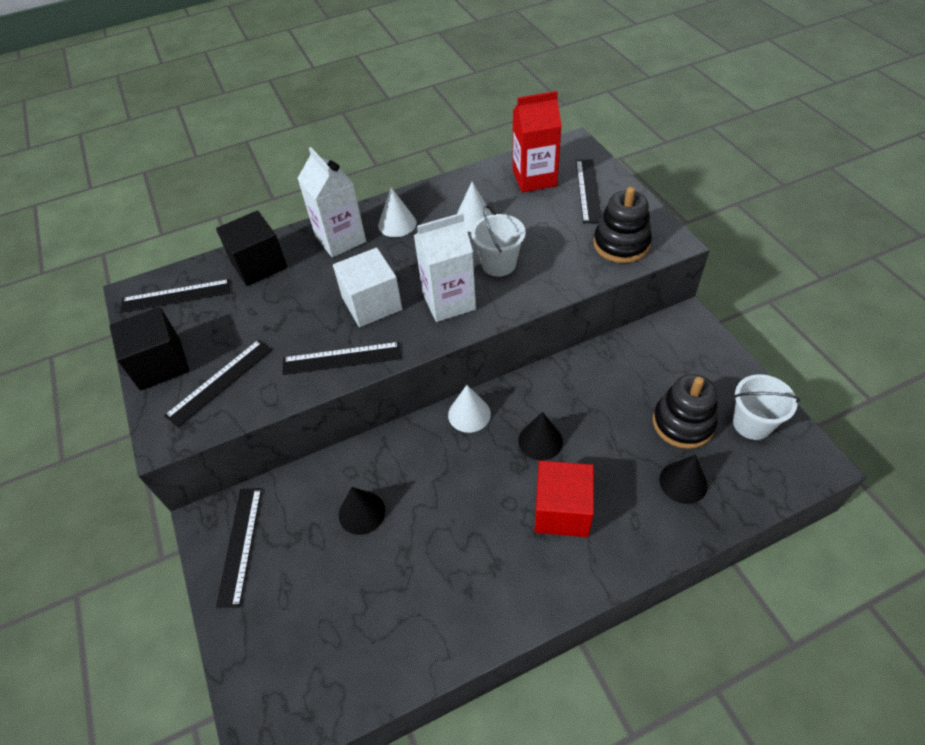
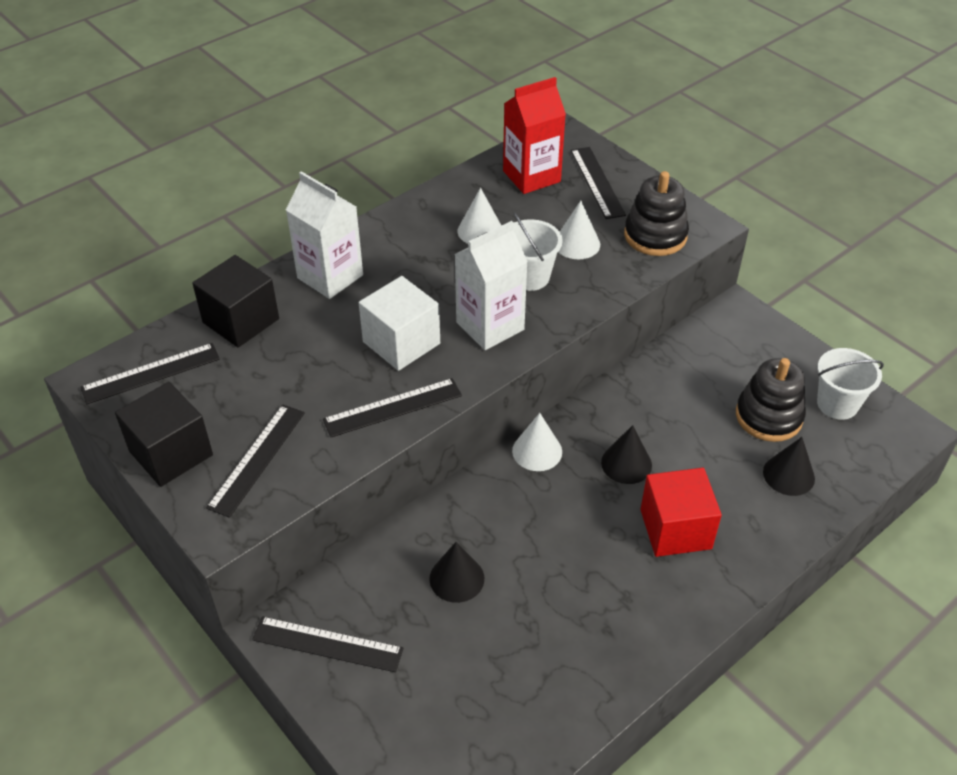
camera: 20 degrees left, 5 degrees down
black ruler [216,488,262,608] -> black ruler turned 60 degrees counterclockwise [252,616,404,672]
white cone [378,187,416,237] -> white cone moved to [558,201,600,259]

